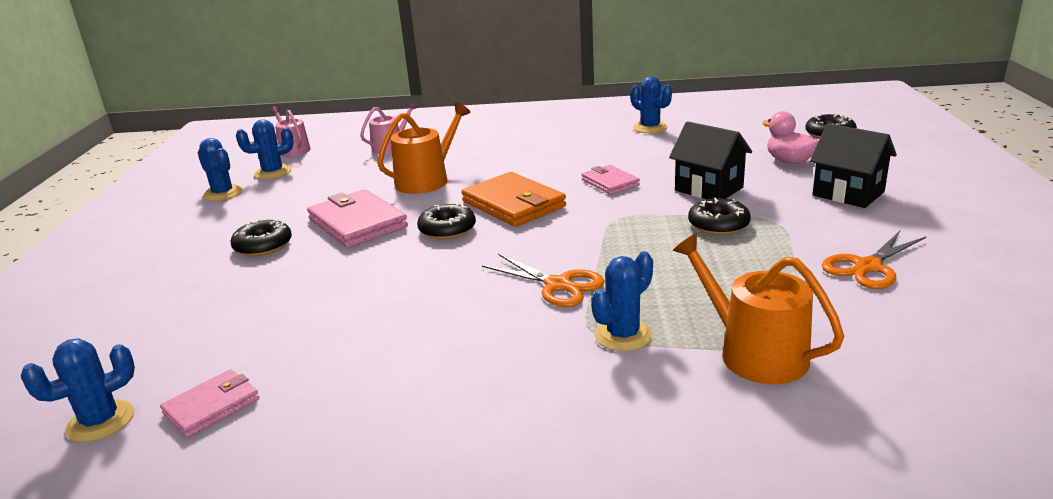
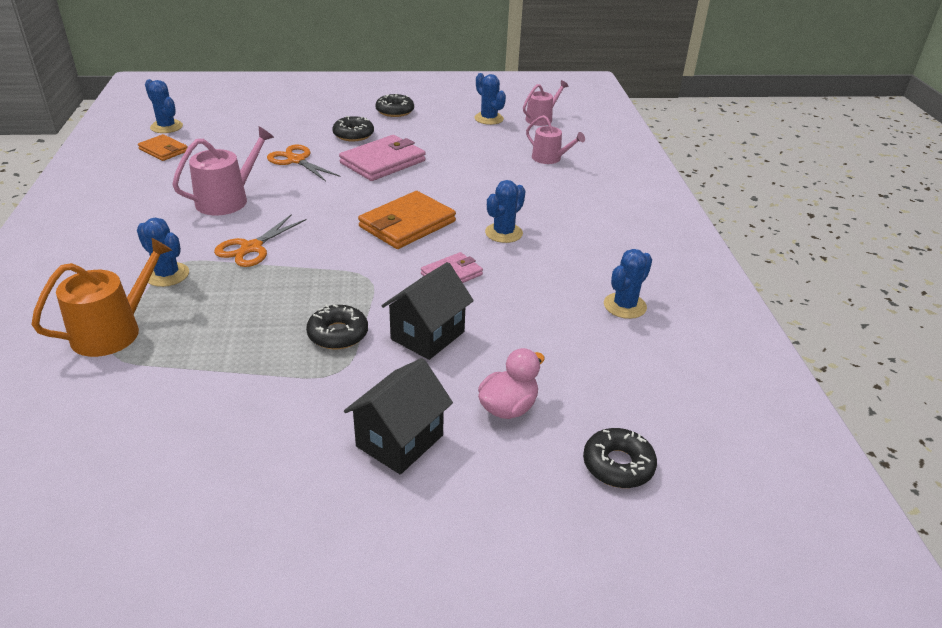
camera: 80 degrees right, 10 degrees up
pink wallet [160,369,259,438] -> orange wallet [138,134,188,161]
blue cactus [198,138,243,201] -> blue cactus moved to [485,180,525,243]
orange watering can [377,102,471,194] -> none
black donut [417,203,476,239] -> black donut moved to [375,94,414,117]
orange scissors [822,231,926,289] -> orange scissors moved to [267,144,341,181]
none -> pink watering can [172,127,274,215]

